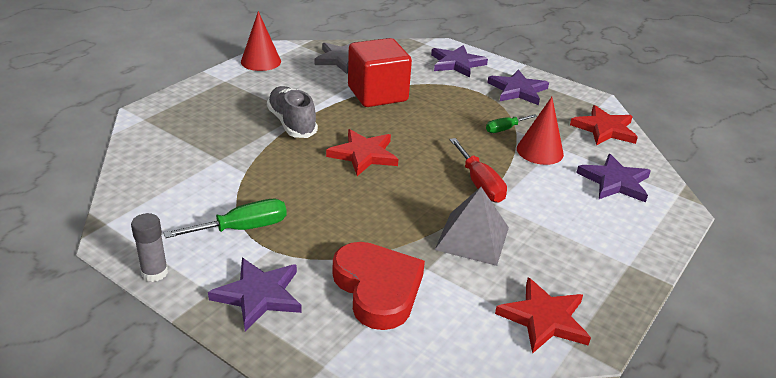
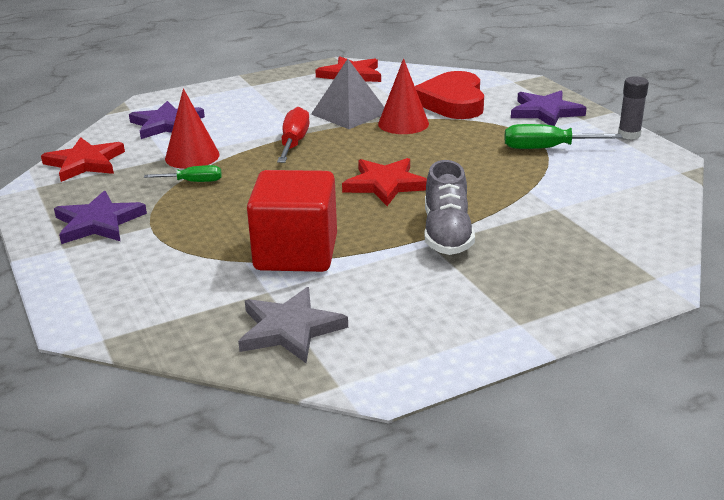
camera: 150 degrees left, 5 degrees down
red cone [241,11,281,71] -> red cone moved to [378,58,429,134]
purple star [431,45,488,78] -> none

